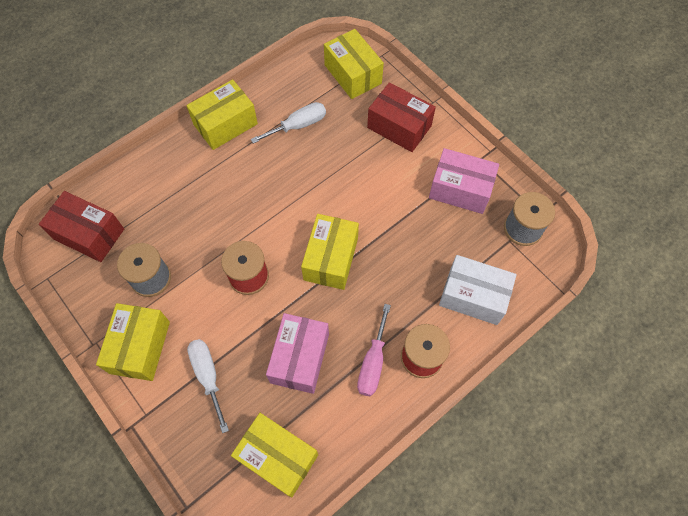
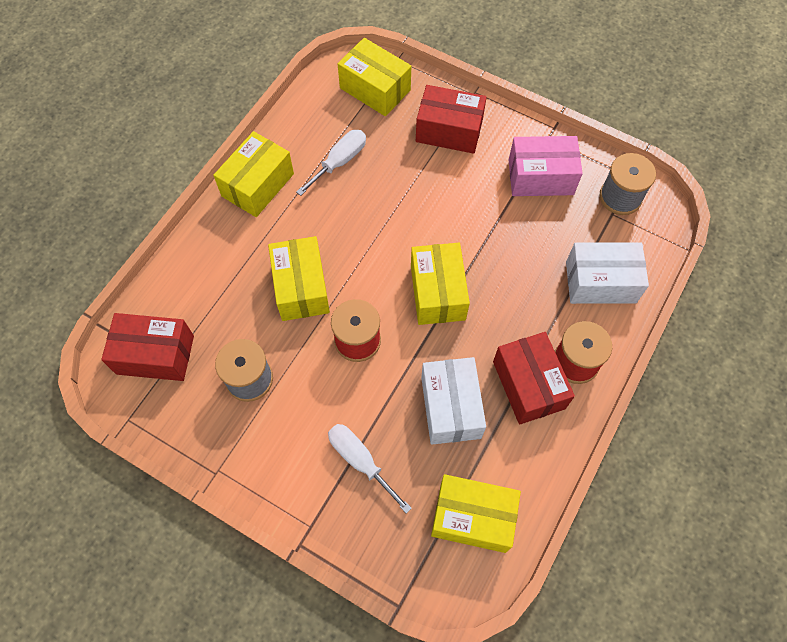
camera: 20 degrees left, 0 degrees up
yellow box [96,303,170,381] -> yellow box moved to [268,236,330,321]
pink box [266,313,329,394] -> white box [421,357,486,445]
pink screwdriver [357,304,391,396] -> red box [493,332,575,425]

